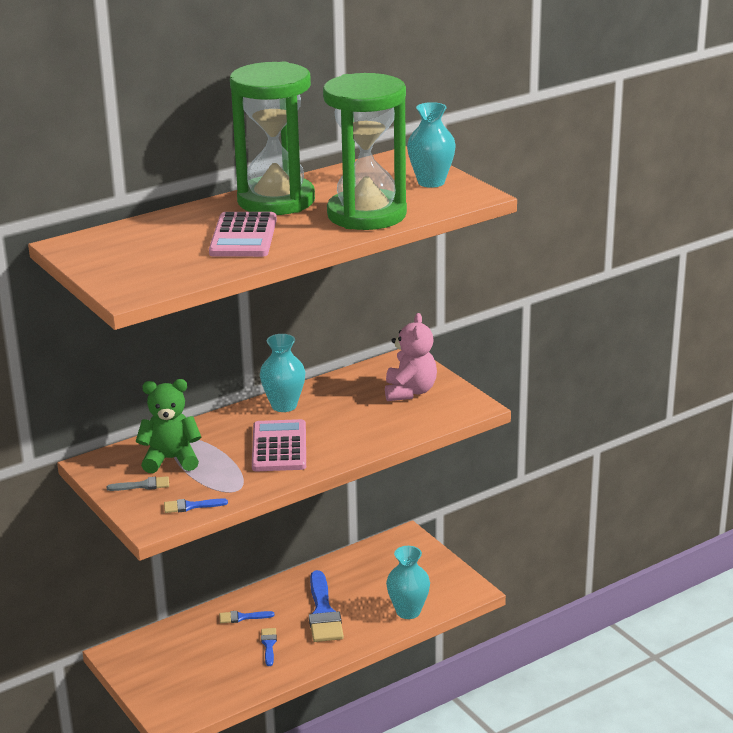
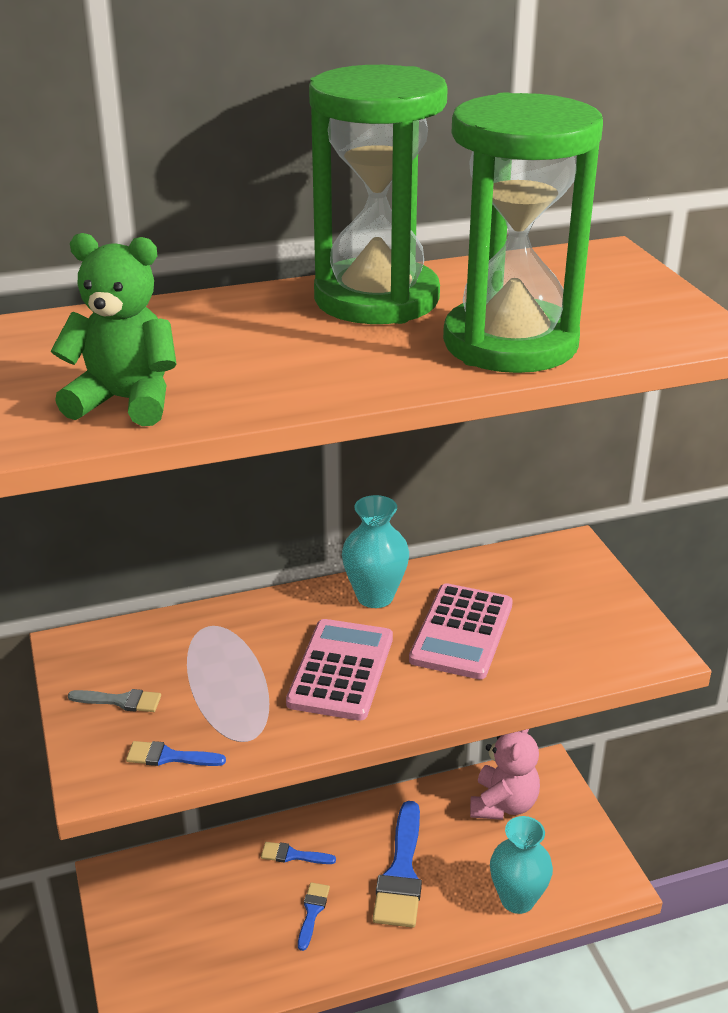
camera: 15 degrees right, 5 degrees up
green teddy bear [136,379,202,473] -> green teddy bear moved to [51,233,177,426]
pink calculator [209,212,277,257] -> pink calculator moved to [409,583,513,679]
pink teddy bear [385,313,437,401] -> pink teddy bear moved to [470,729,540,820]
turquoise vase [407,102,456,188] -> none

